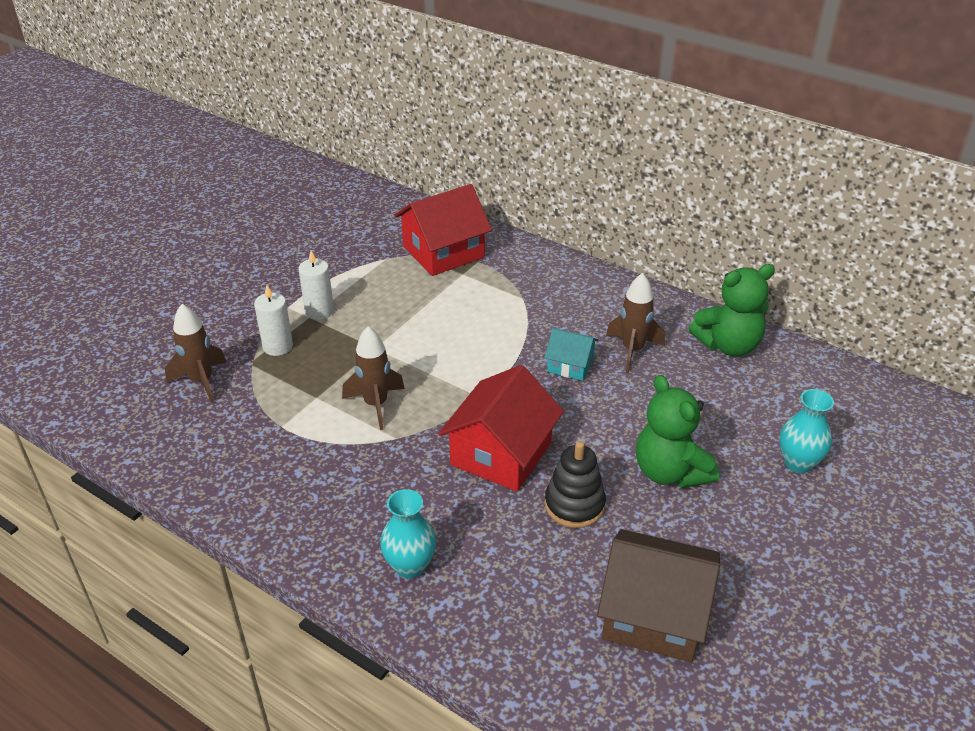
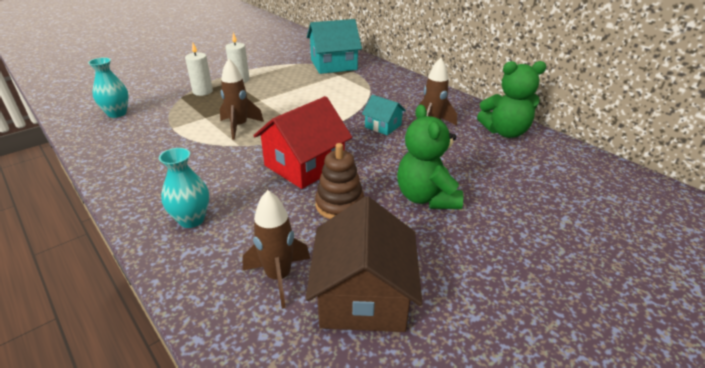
camera: 15 degrees right, 5 degrees down
brown rocket [165,304,227,403] -> brown rocket moved to [242,190,310,309]
red house [394,184,492,276] -> turquoise house [307,19,362,74]
black stacking toy [545,441,606,528] -> brown stacking toy [315,143,364,219]
brown house [597,529,720,662] -> brown house turned 60 degrees clockwise [305,196,422,332]
turquoise vase [779,389,834,473] -> turquoise vase moved to [88,57,129,118]

